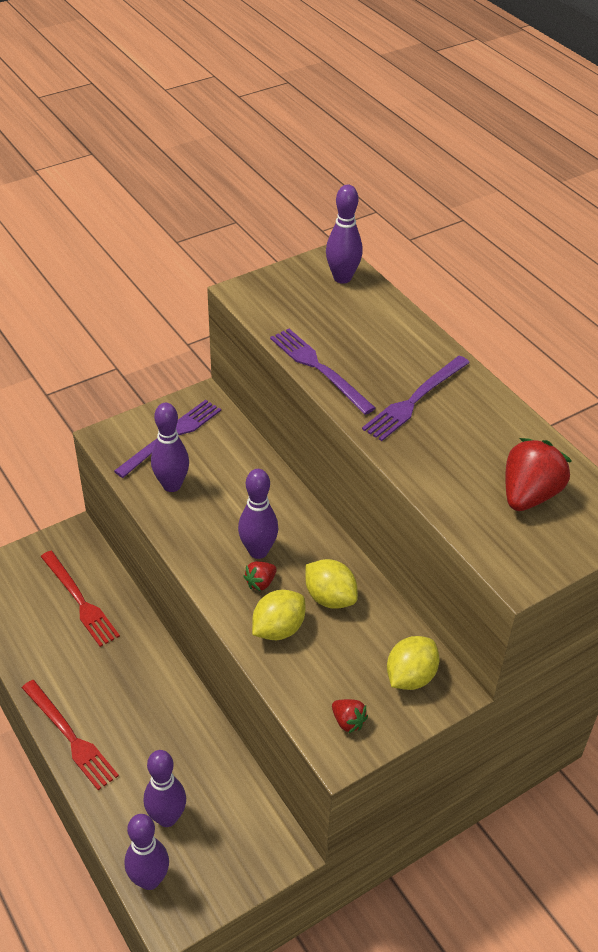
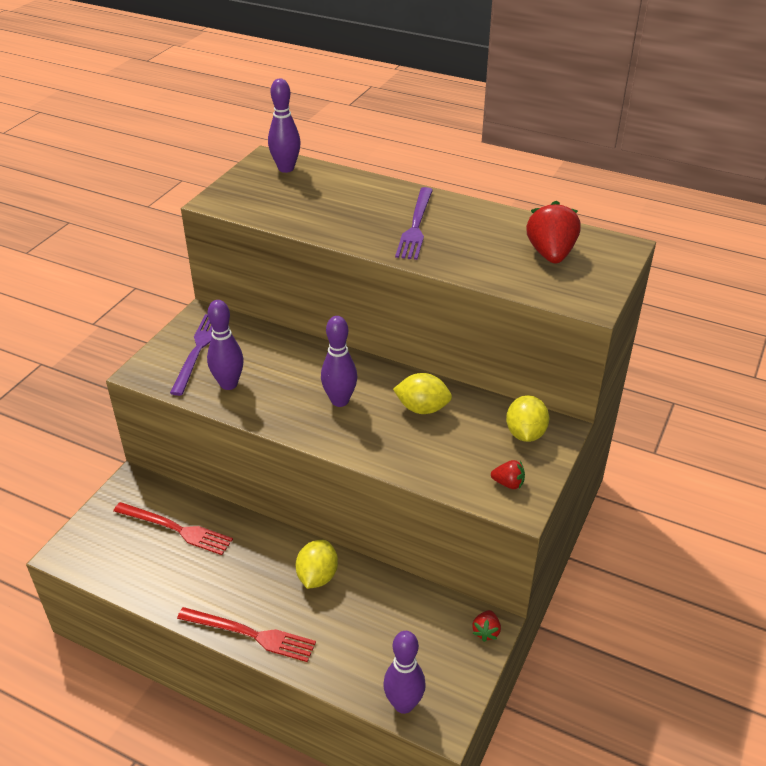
camera: 30 degrees left, 5 degrees down
purple bowling pin [144,750,186,827] -> none
red strawberry [243,561,277,591] -> red strawberry moved to [472,610,501,642]
yellow lemon [252,590,305,640] -> yellow lemon moved to [296,540,338,589]
purple fork [270,329,376,415] -> none

